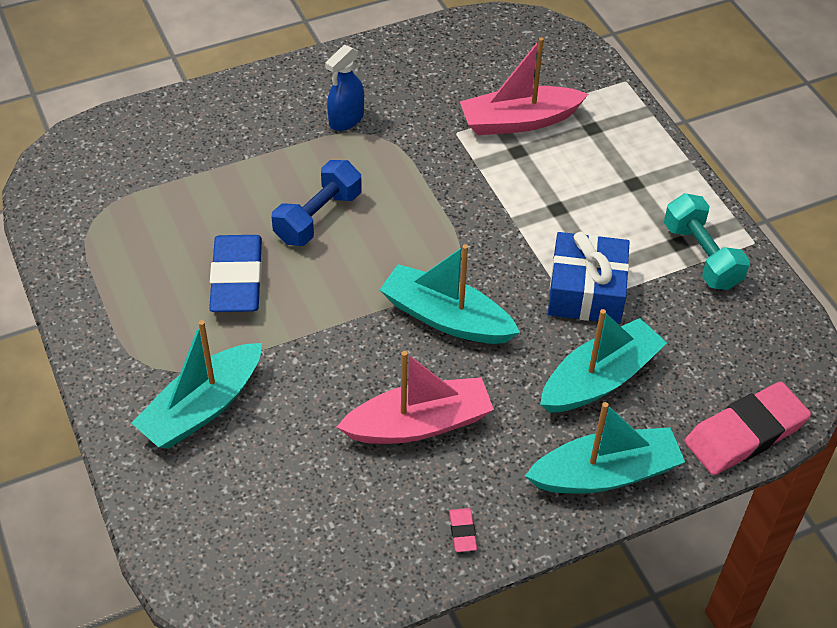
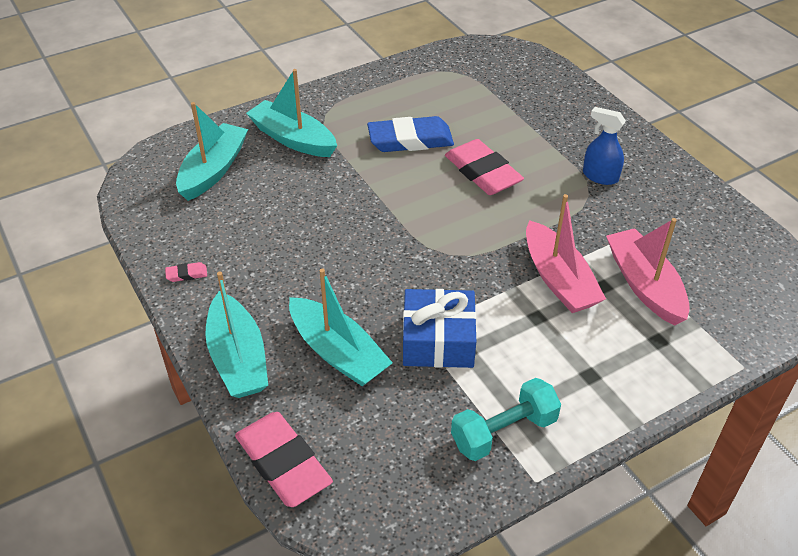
camera: 85 degrees right, 5 degrees down
blue dumbbell [272,160,362,246] -> pink eraser [445,139,524,195]
pink boat [337,351,494,444] -> pink boat moved to [526,194,606,313]
turquoise boat [380,244,520,344] -> turquoise boat moved to [176,102,248,201]

